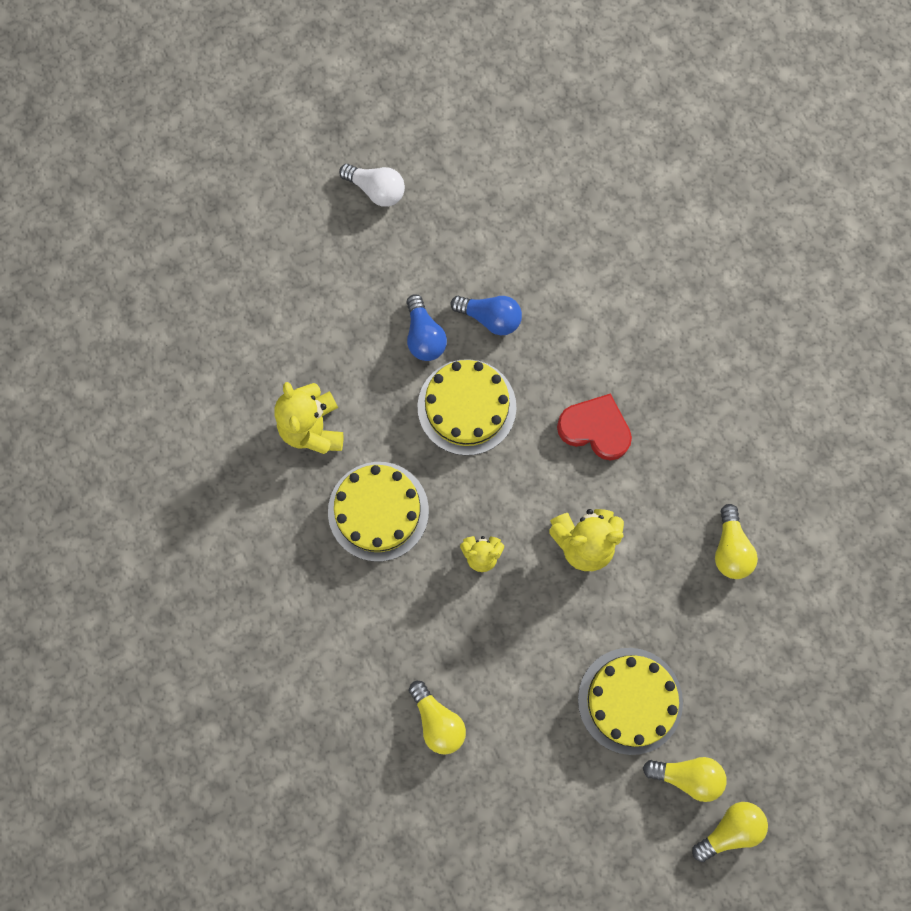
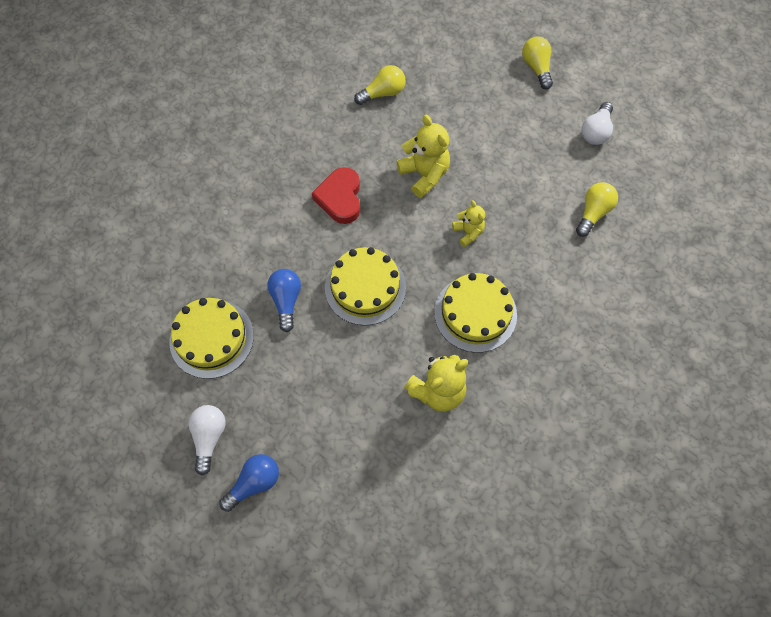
camera: 115 degrees left, 10 degrees down
blue light bulb [407,294,447,361] -> blue light bulb moved to [219,454,279,512]
yellow cake [578,648,683,755] -> yellow cake moved to [169,298,254,379]
yellow light bulb [692,802,768,862] -> none
none -> white light bulb [582,102,613,145]

